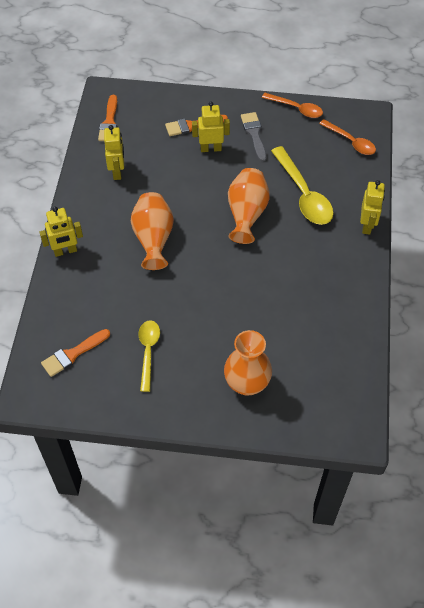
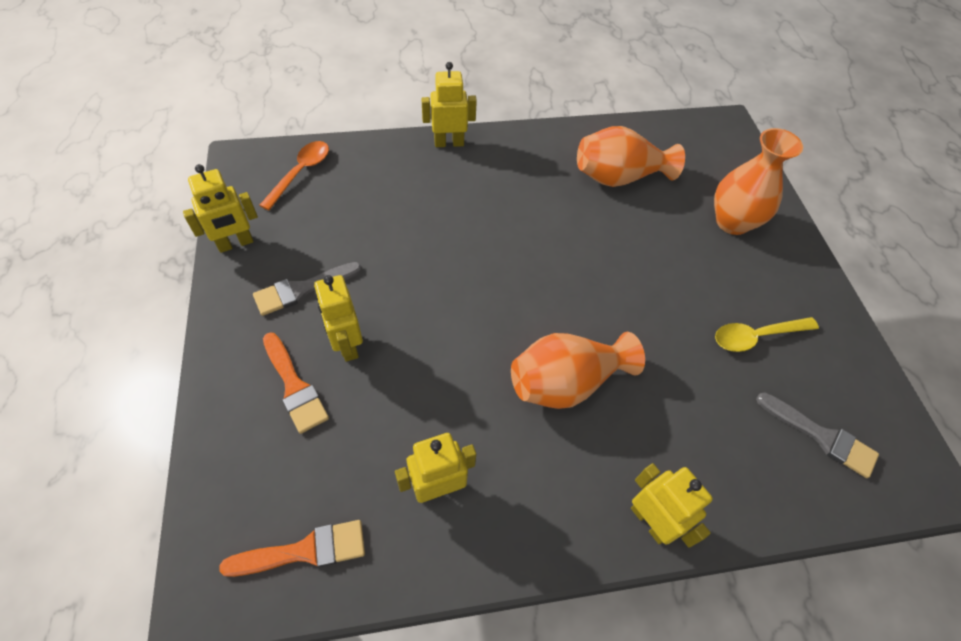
camera: 110 degrees left, 0 degrees up
orange brush [41,329,110,377] -> grey brush [756,392,879,478]
orange vase [228,168,270,244] -> orange vase moved to [577,126,685,187]
orange spoon [262,93,323,118] -> yellow robot [183,164,258,253]
yellow spoon [271,146,334,225] -> none

